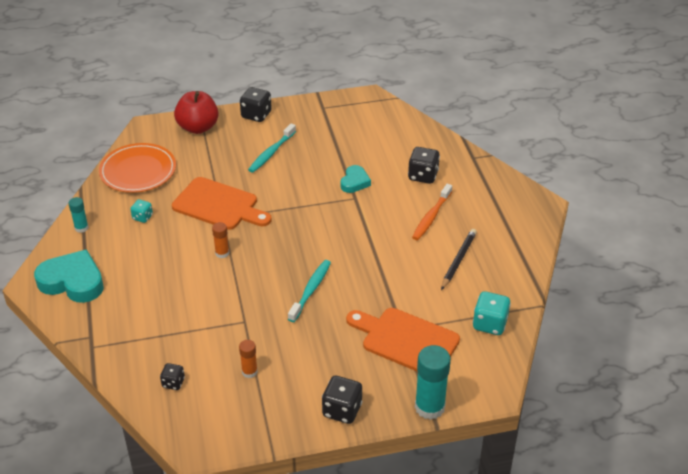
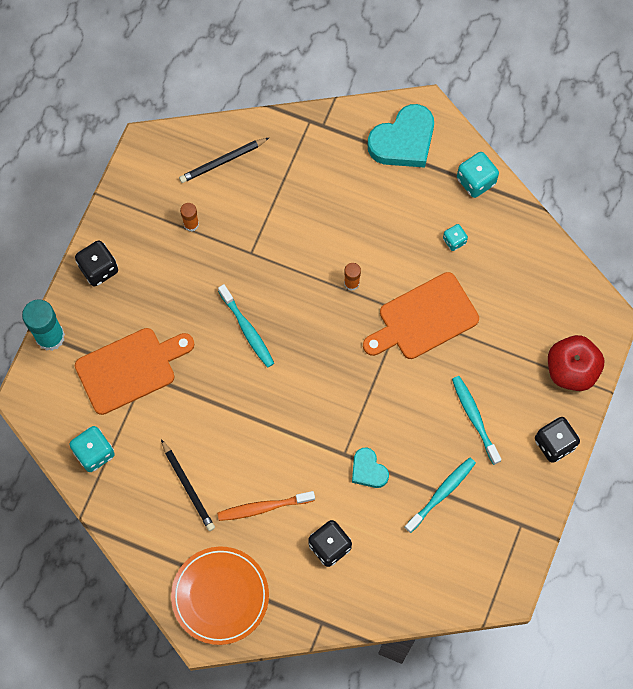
camera: 125 degrees right, 30 degrees up
turquoise glue stick [68,197,89,233] -> turquoise dice [457,152,499,198]
orange plate [99,143,176,193] -> orange plate moved to [171,546,269,645]
black dice [160,363,185,390] -> black pencil [179,137,270,183]
orange toothbrush [412,184,452,240] -> orange toothbrush turned 75 degrees counterclockwise [217,491,315,521]
none -> turquoise toothbrush [404,457,476,533]

